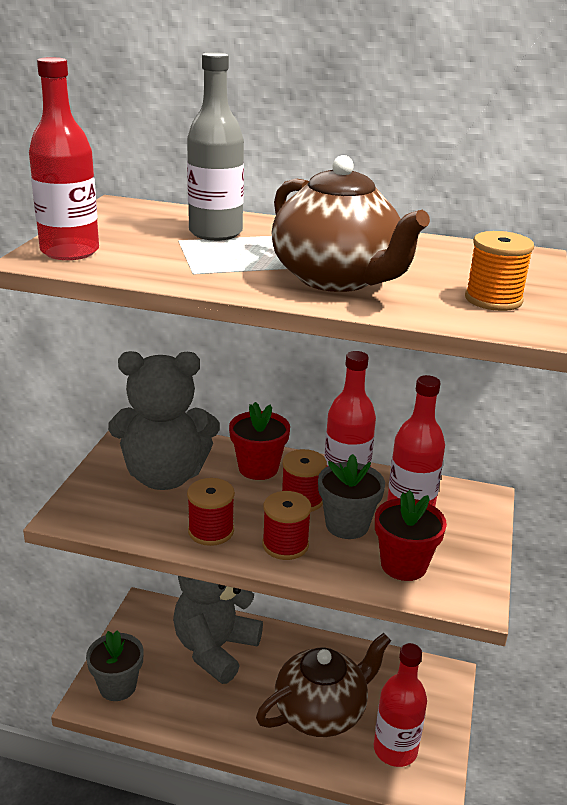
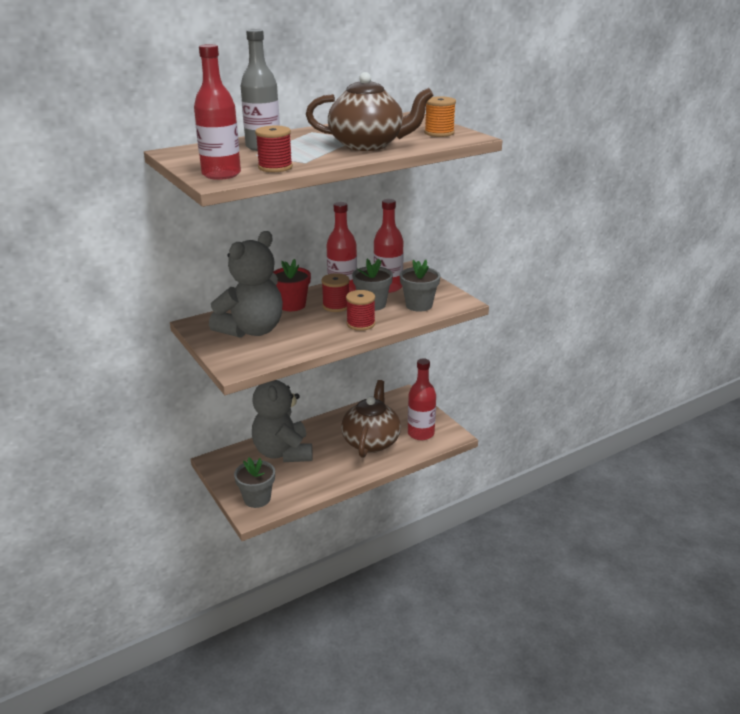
camera: 45 degrees left, 0 degrees up
red spool [187,478,235,546] -> red spool moved to [255,126,293,172]
red flower pot [375,490,447,581] -> grey flower pot [400,260,441,312]

